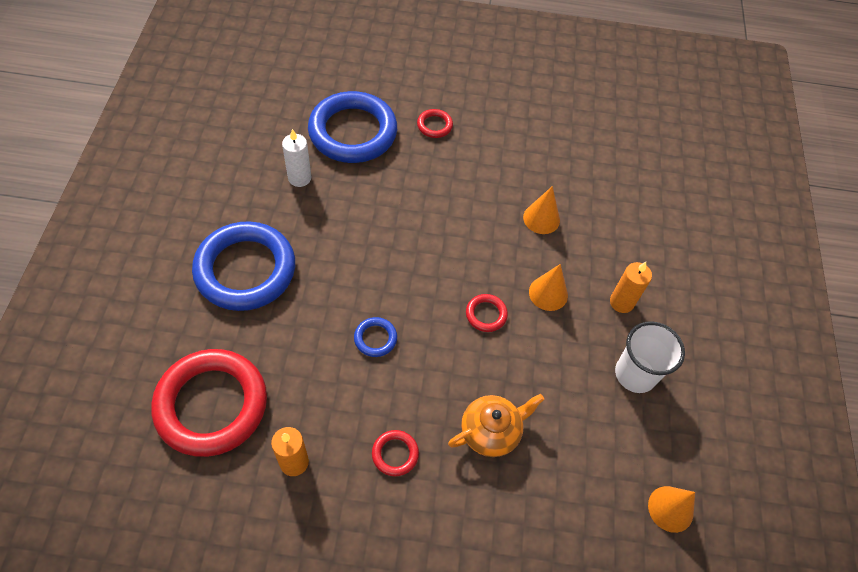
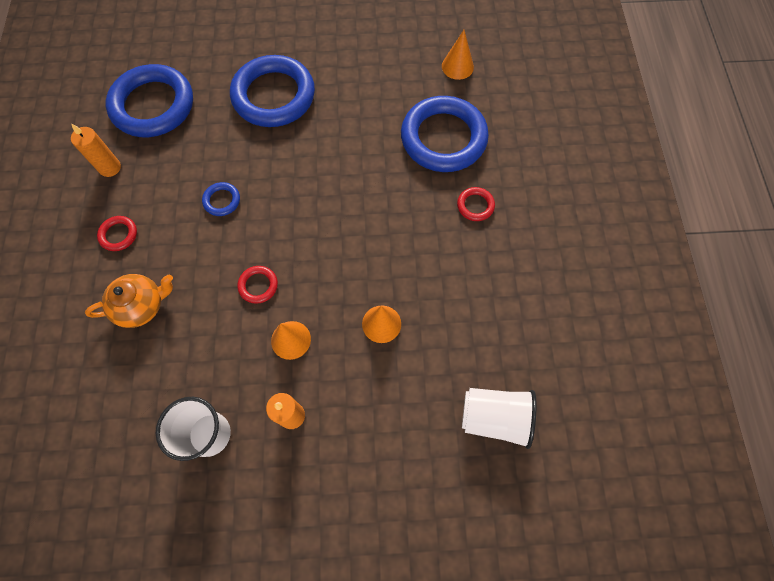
camera: 85 degrees right, 10 degrees up
red ring [151,349,267,457] -> blue ring [106,64,193,137]
white candle [282,129,311,187] -> none
orange teapot [448,394,544,457] -> orange teapot turned 75 degrees counterclockwise [85,274,173,328]
orange cone [648,486,695,533] -> orange cone moved to [442,30,474,80]
none -> white cup [462,388,537,449]

